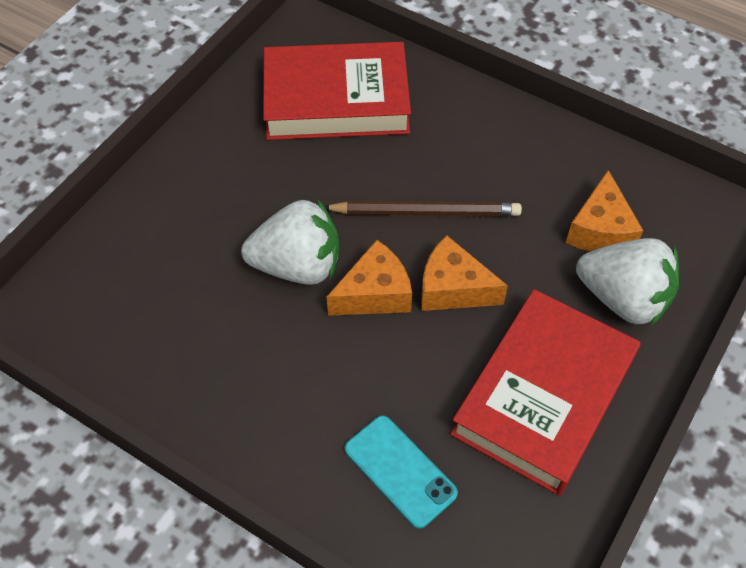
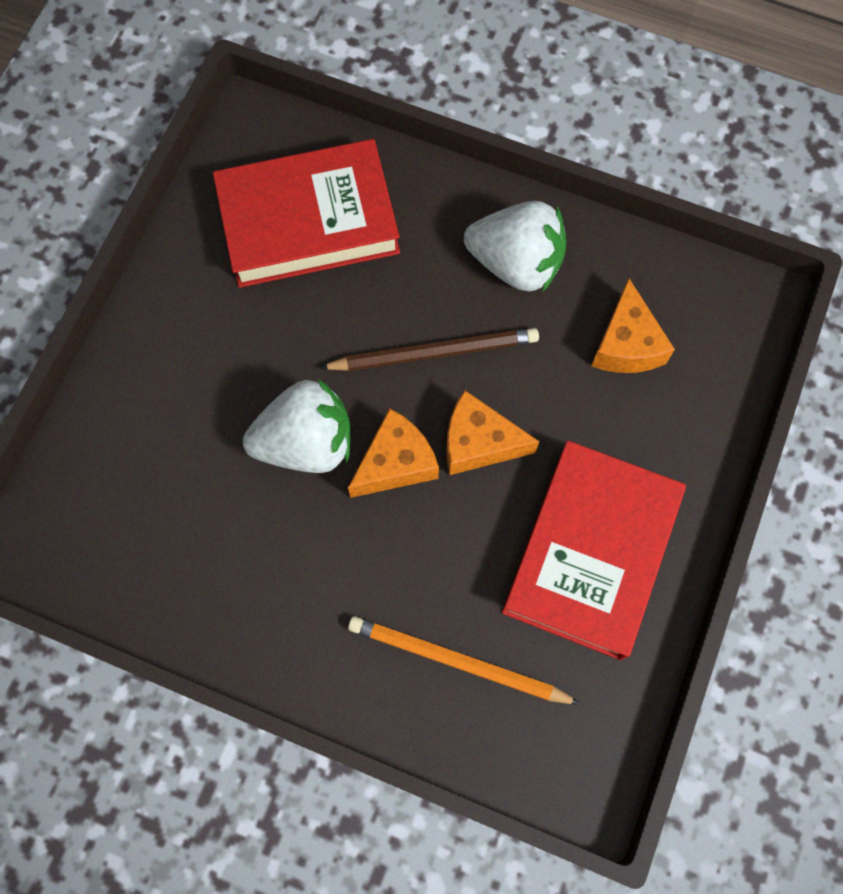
camera: 10 degrees left, 15 degrees up
turquoise phone [345,416,458,529] -> orange pencil [348,616,581,704]
white strawberry [576,238,679,326] -> white strawberry moved to [464,201,566,292]

